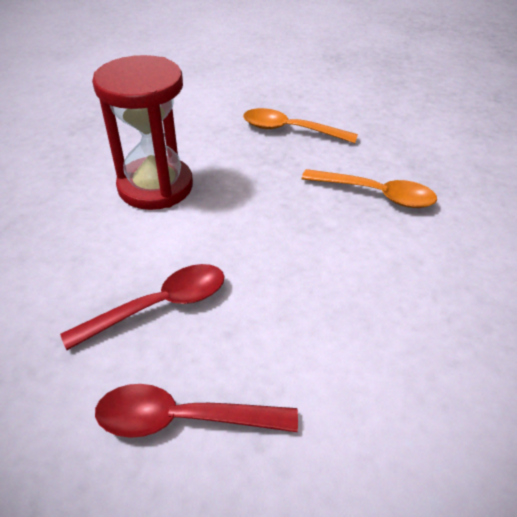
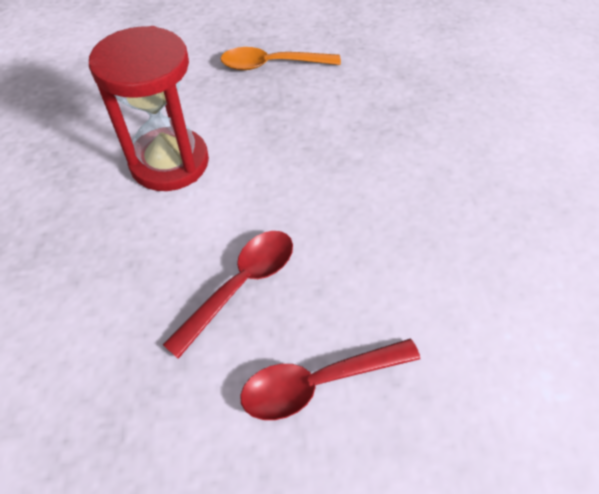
camera: 20 degrees left, 10 degrees up
orange spoon [302,169,437,208] -> none

